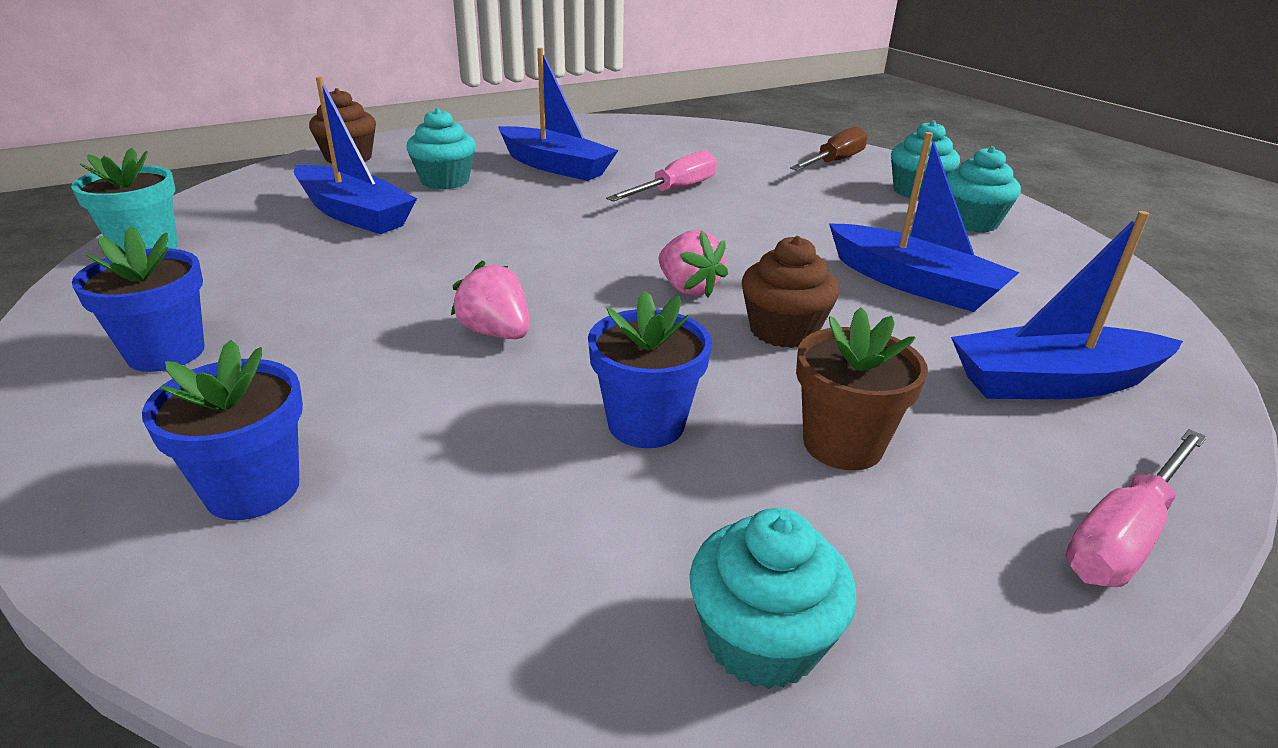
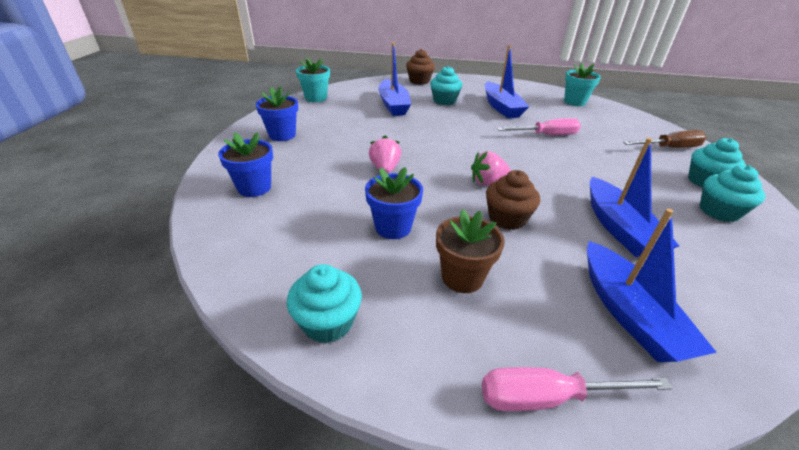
camera: 40 degrees right, 5 degrees up
pink strawberry [659,230,728,297] -> pink strawberry turned 75 degrees clockwise [471,151,511,186]
blue boat [951,211,1183,399] -> blue boat turned 135 degrees counterclockwise [587,209,717,362]
none -> turquoise flower pot [564,62,601,106]

